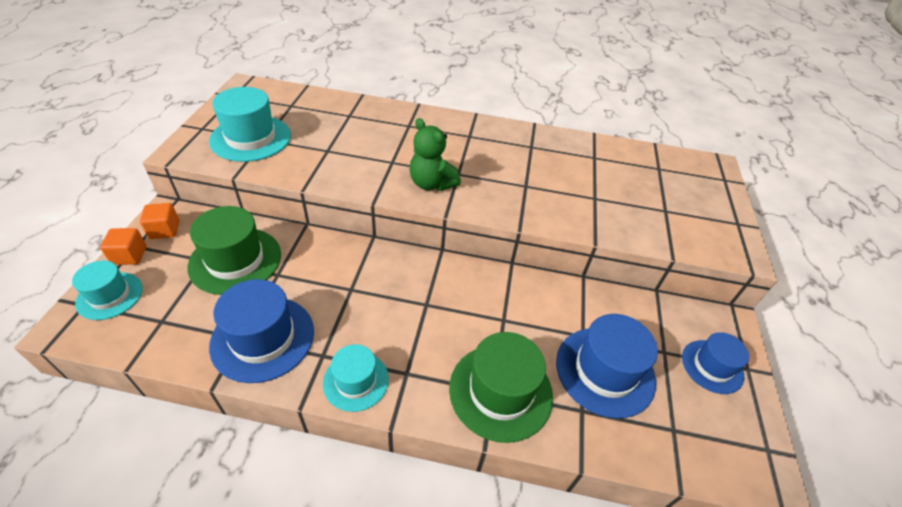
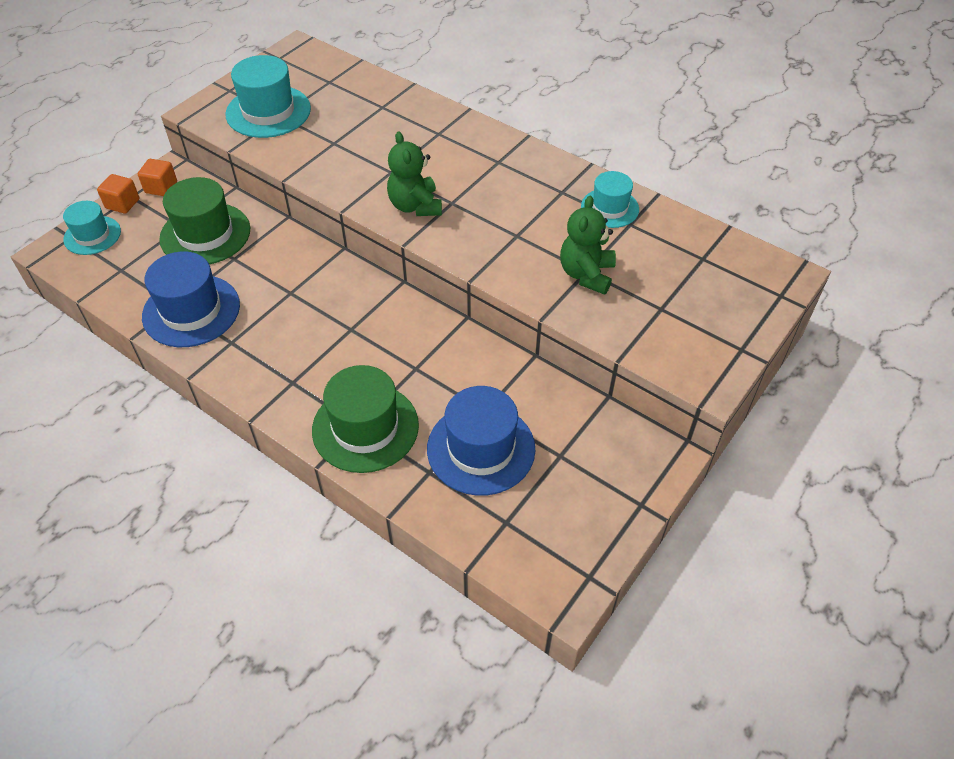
camera: 30 degrees right, 5 degrees up
turquoise hat [323,344,389,412] -> turquoise hat moved to [581,171,639,228]
blue hat [682,332,749,394] -> none
none -> green teddy bear [560,196,616,295]

